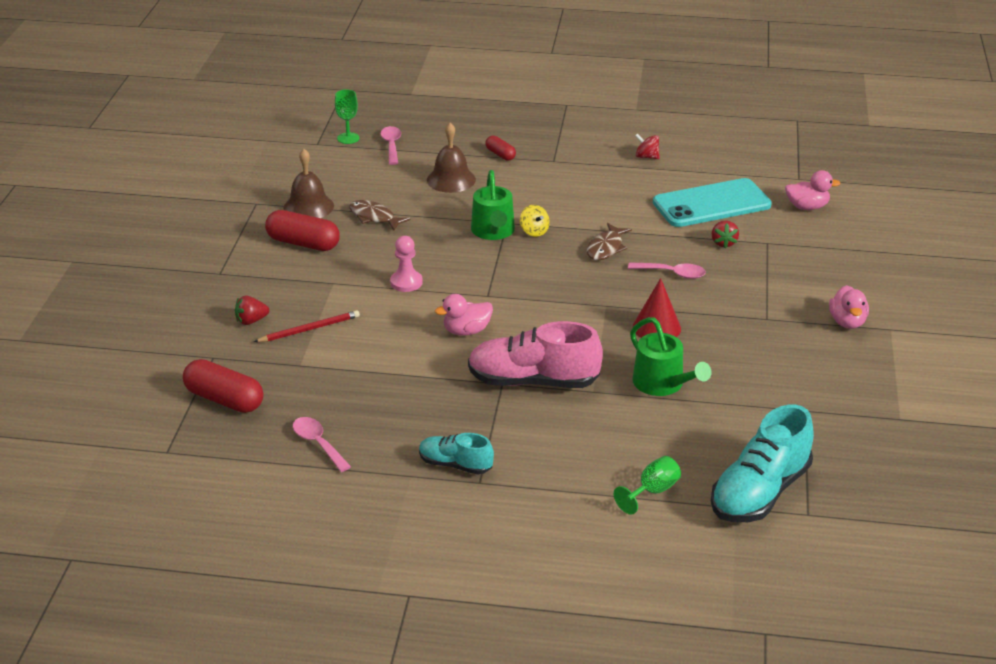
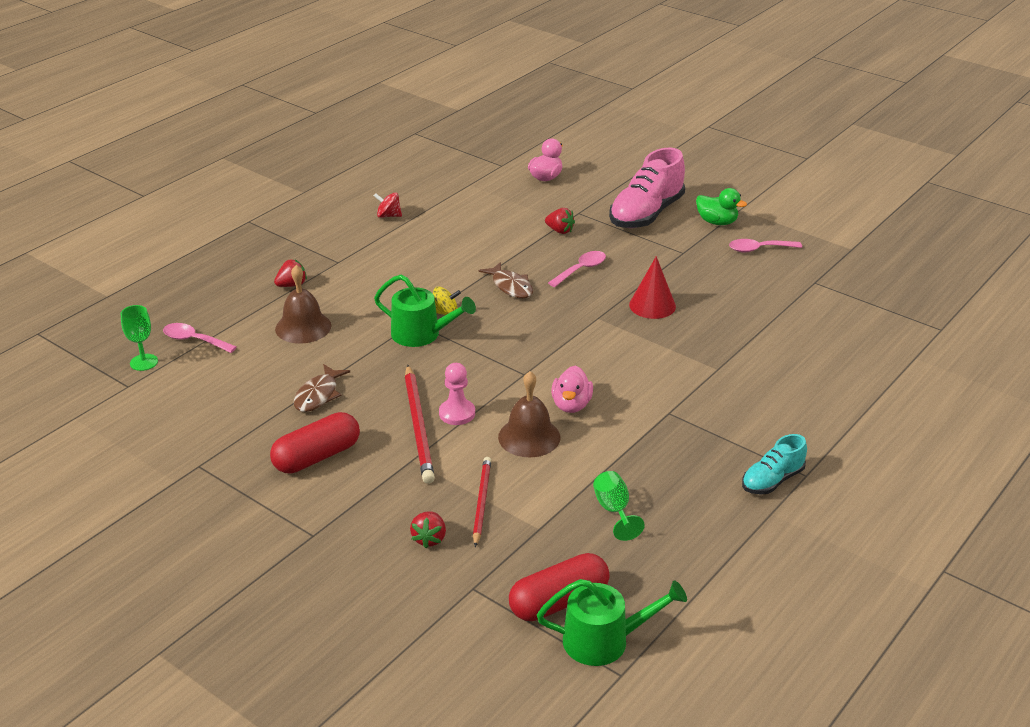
camera: 60 degrees left, 0 degrees up
brown bell [283,149,334,218] -> brown bell moved to [498,371,561,457]
pink spoon [293,417,351,472] -> pink spoon moved to [729,239,802,252]
brown fish [349,200,411,231] -> brown fish turned 45 degrees counterclockwise [294,364,350,412]
pink shoe [468,321,603,388] -> pink shoe moved to [609,148,685,228]
red capsule [485,135,516,161] -> red strawberry [274,260,307,287]
green goblet [614,456,681,515] -> green goblet moved to [593,471,645,541]
green watering can [630,317,712,396] -> green watering can moved to [537,579,687,666]
red spinning top [635,133,660,159] -> red spinning top turned 45 degrees clockwise [374,192,402,218]
turquoise phone [653,178,772,227] -> none
turquoise shoe [711,405,814,522] -> none
pink duck [829,285,869,329] -> green duck [696,188,747,225]
none -> red pencil [405,365,435,484]

